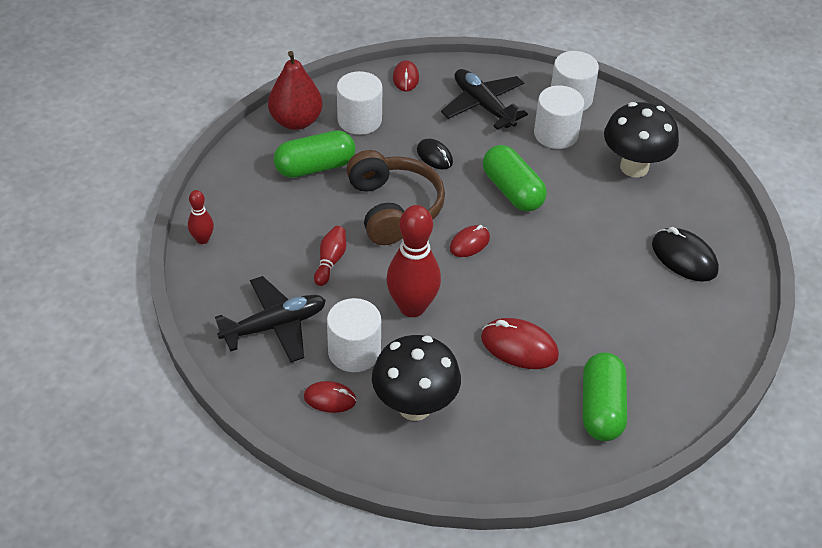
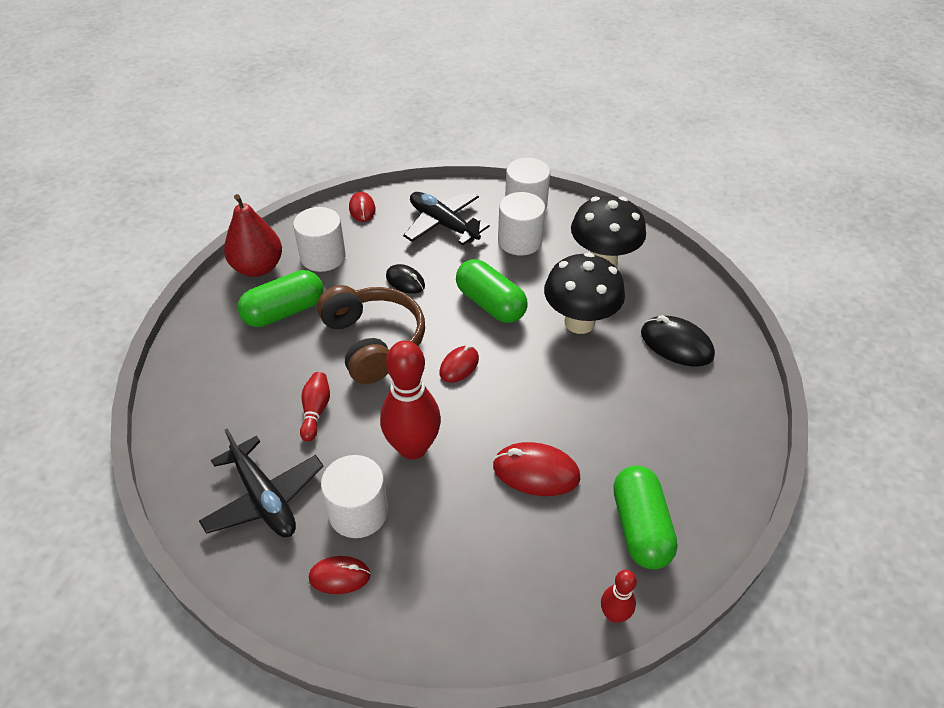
camera: 10 degrees left, 0 degrees up
red bowling pin [188,190,214,244] -> red bowling pin moved to [601,570,637,623]
black plane [215,276,326,362] -> black plane turned 90 degrees clockwise [199,429,324,537]
black mushroom [372,335,461,421] -> black mushroom moved to [544,252,625,334]

